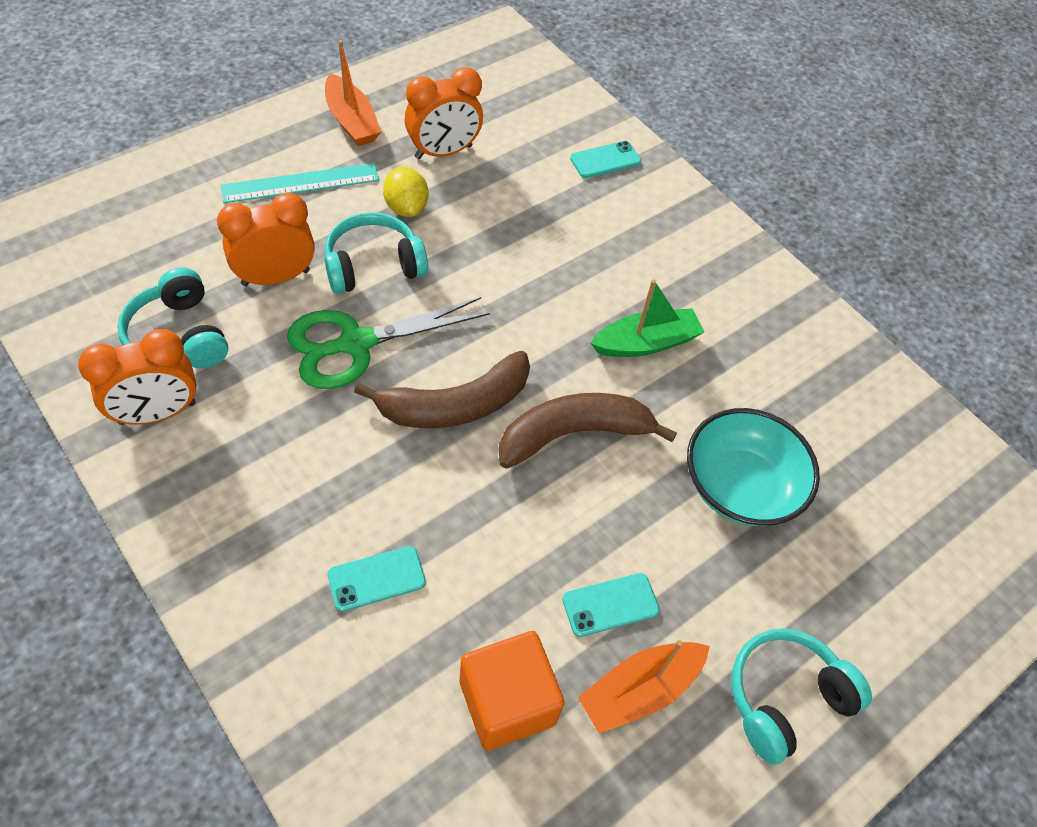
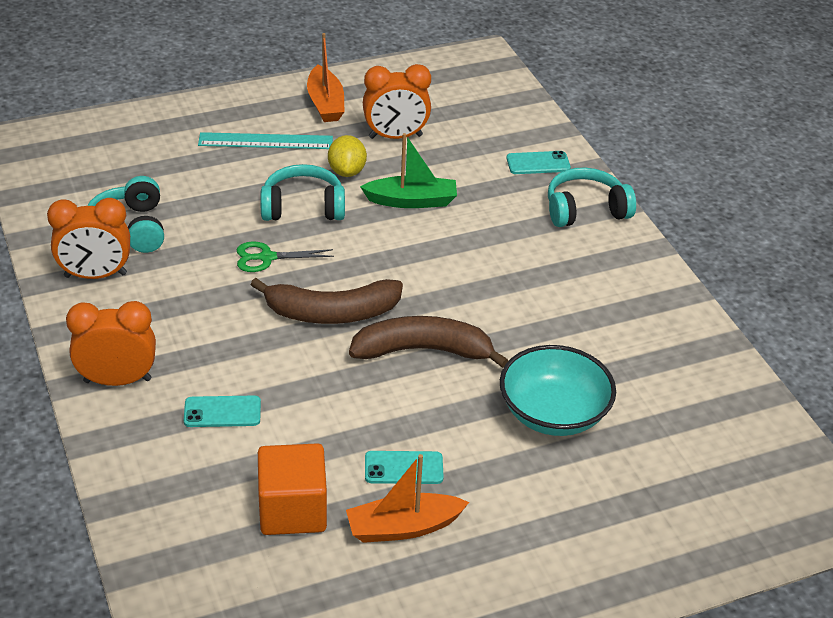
camera: 20 degrees right, 15 degrees down
orange clock [217,193,315,286] -> orange clock moved to [66,301,156,386]
green scissors [287,297,490,389] -> green scissors [237,241,334,272], size x0.56
green boat [590,280,704,357] -> green boat moved to [360,133,457,208]
turquoise headphones [731,628,872,765] -> turquoise headphones moved to [548,168,636,227]

